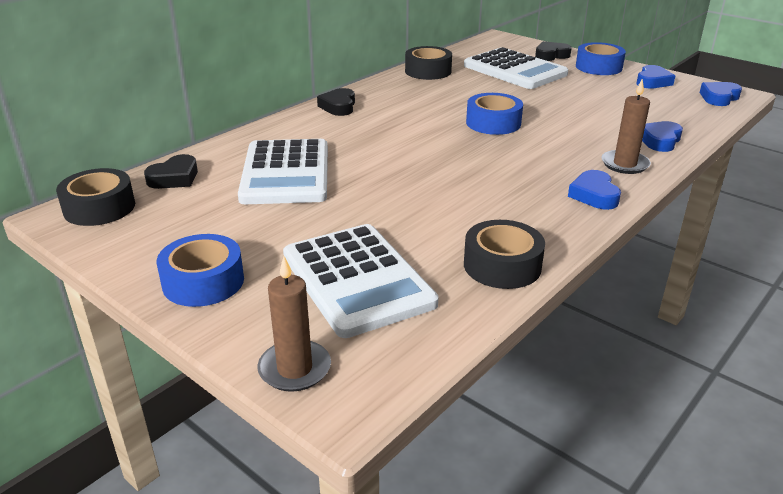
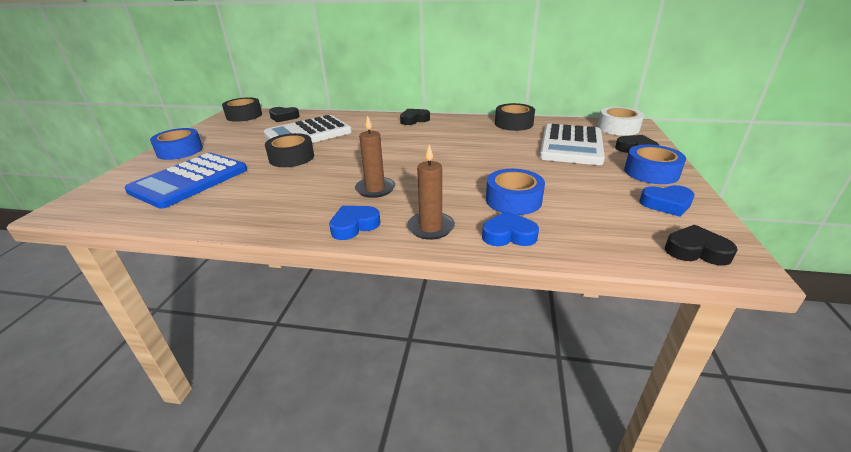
camera: 60 degrees right, 0 degrees up
brown candle [257,256,331,392] -> brown candle moved to [355,115,395,198]
white calculator [283,224,439,338] -> blue calculator [125,153,247,209]
black tape [464,220,545,289] -> black tape moved to [265,133,314,167]
blue tape [466,93,523,135] -> blue tape moved to [486,169,545,215]
blue heart [699,82,742,106] -> black heart [665,225,738,265]
none -> white tape [597,107,644,136]

